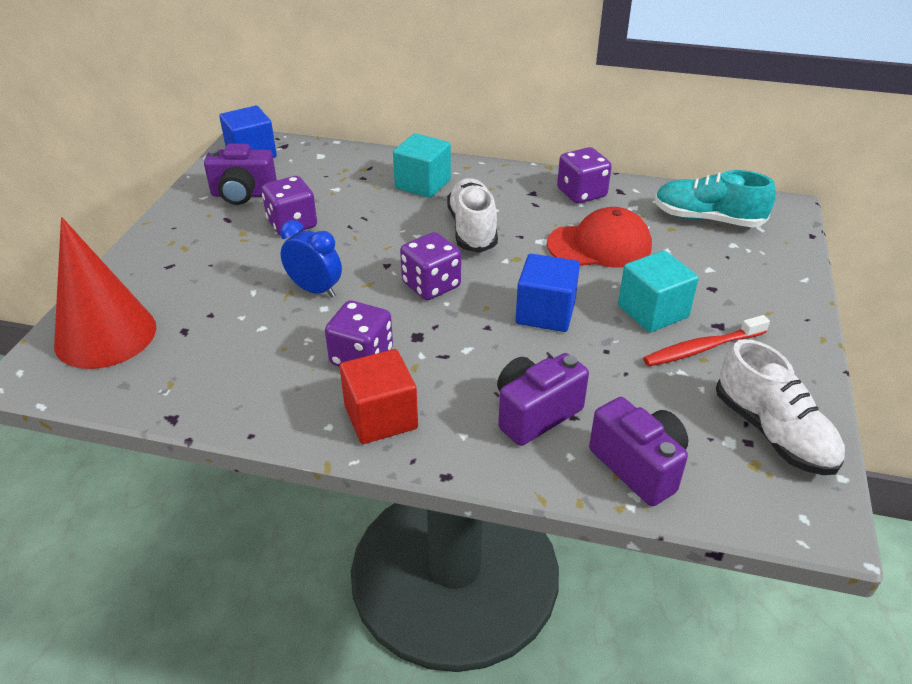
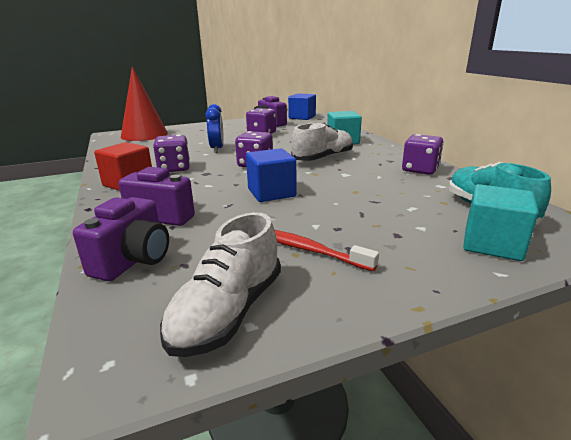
camera: 55 degrees right, 15 degrees down
red cap [547,207,652,268] -> none
turquoise cube [618,250,699,332] -> turquoise cube moved to [463,184,539,261]

